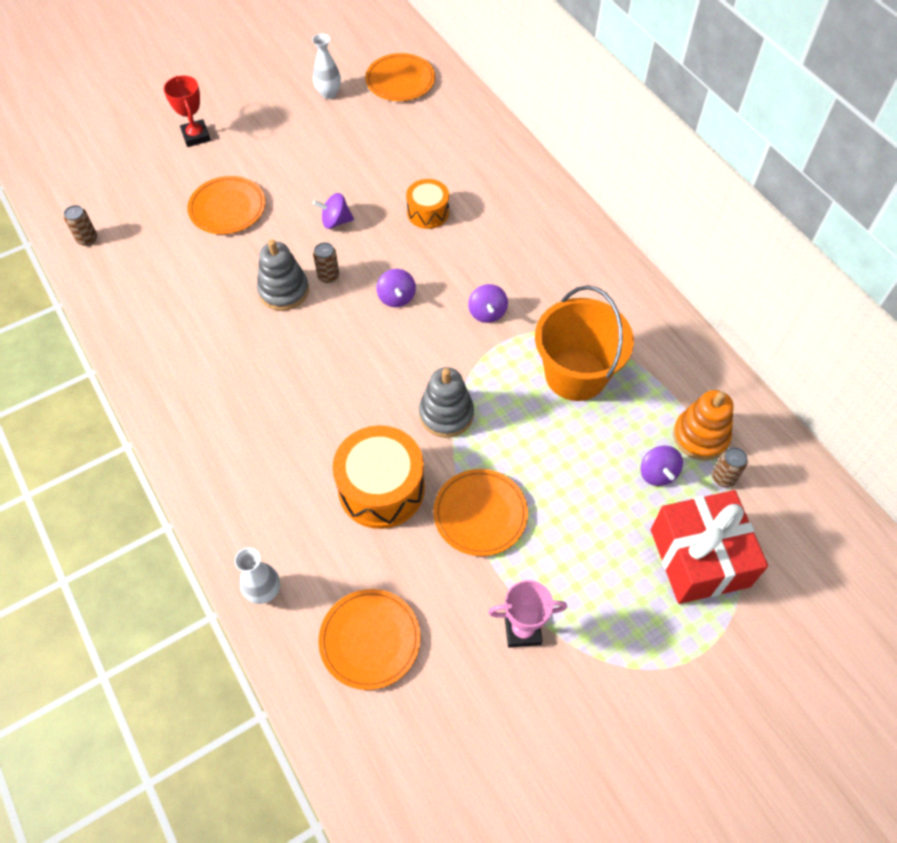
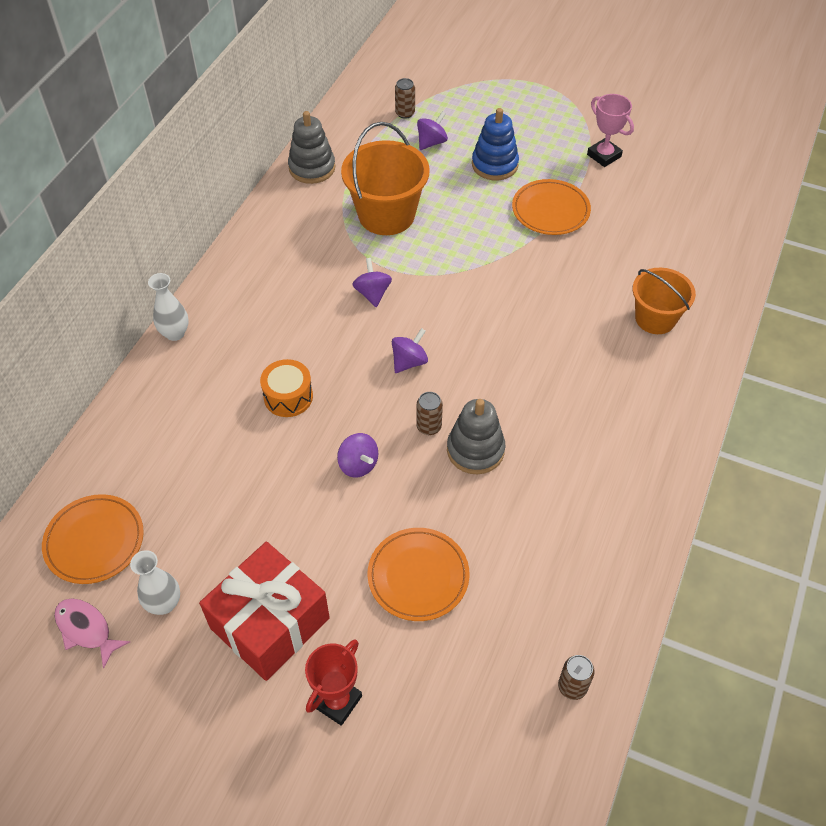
camera: 125 degrees left, 5 degrees down
white vase [234,547,280,604] -> white vase moved to [148,273,189,341]
orange plate [318,589,421,690] -> none
orange drum [333,425,425,529] -> none
grey stacking toy [419,367,474,438] -> grey stacking toy moved to [288,111,335,184]
purple spinning top [468,284,508,323] -> purple spinning top turned 60 degrees counterclockwise [352,258,392,307]
red gift [651,490,768,604] -> red gift moved to [199,541,330,681]
orange stacking toy [673,390,734,461] -> none
none -> pink fish [54,598,130,668]
none -> blue stacking toy [472,108,519,180]
none -> orange bucket [633,268,696,334]

